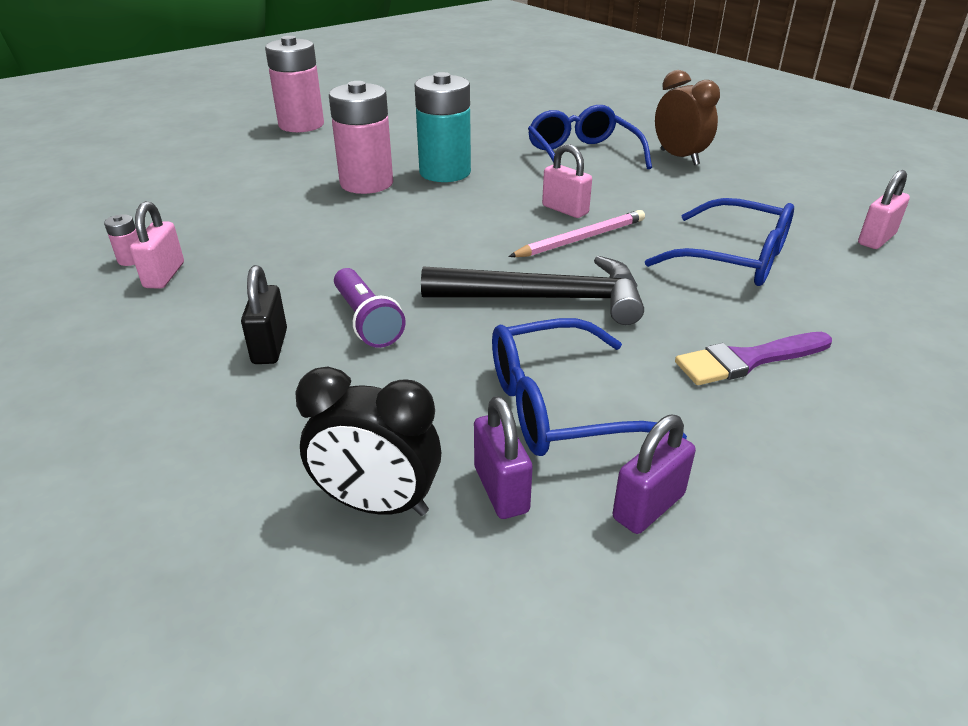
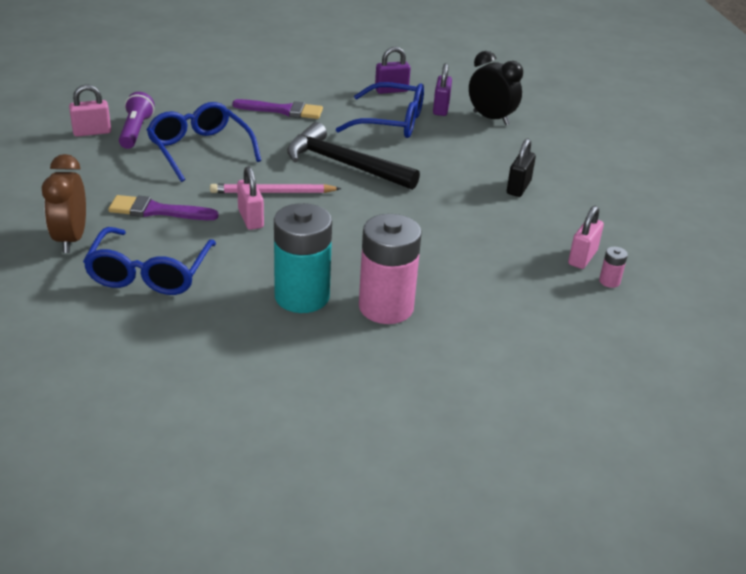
camera: 155 degrees left, 0 degrees up
pink battery [265,36,324,132] -> none
purple flashlight [334,268,405,348] -> purple flashlight moved to [119,92,155,149]
none -> purple brush [108,195,219,220]

